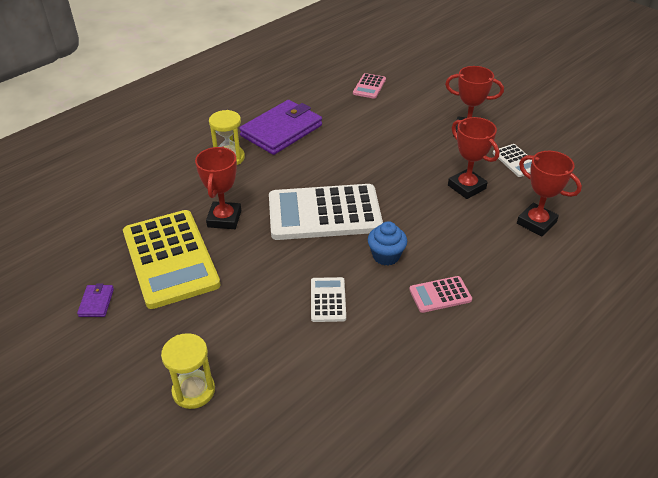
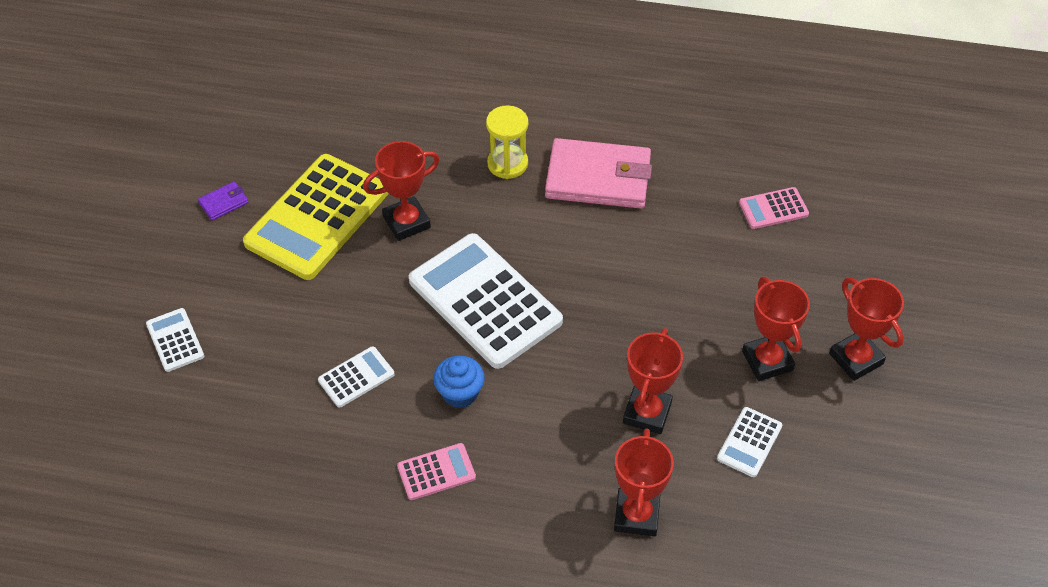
camera: 55 degrees right, 10 degrees up
yellow hourglass [161,333,215,409] -> white calculator [146,308,204,372]
purple wallet [239,100,322,155] -> pink wallet [545,138,652,209]
pink calculator [409,276,472,313] -> pink calculator turned 120 degrees clockwise [397,443,476,500]
none -> red trophy [829,278,904,381]

